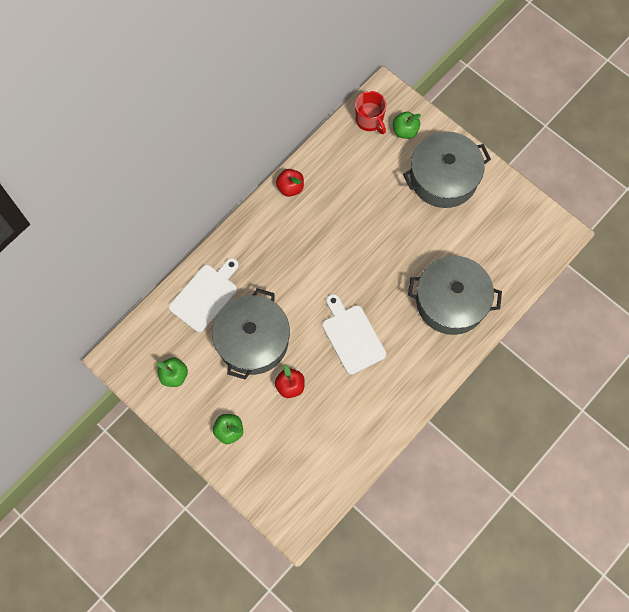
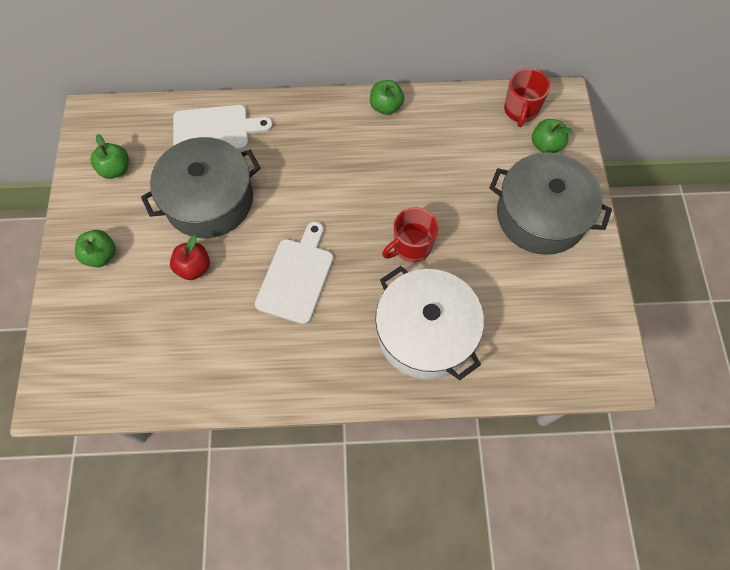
camera: 45 degrees right, 5 degrees down
red apple [276,169,304,197] -> green apple [370,80,404,115]
grey pot [408,256,502,335] -> white pot [375,266,484,380]
none -> red mug [382,207,438,262]

